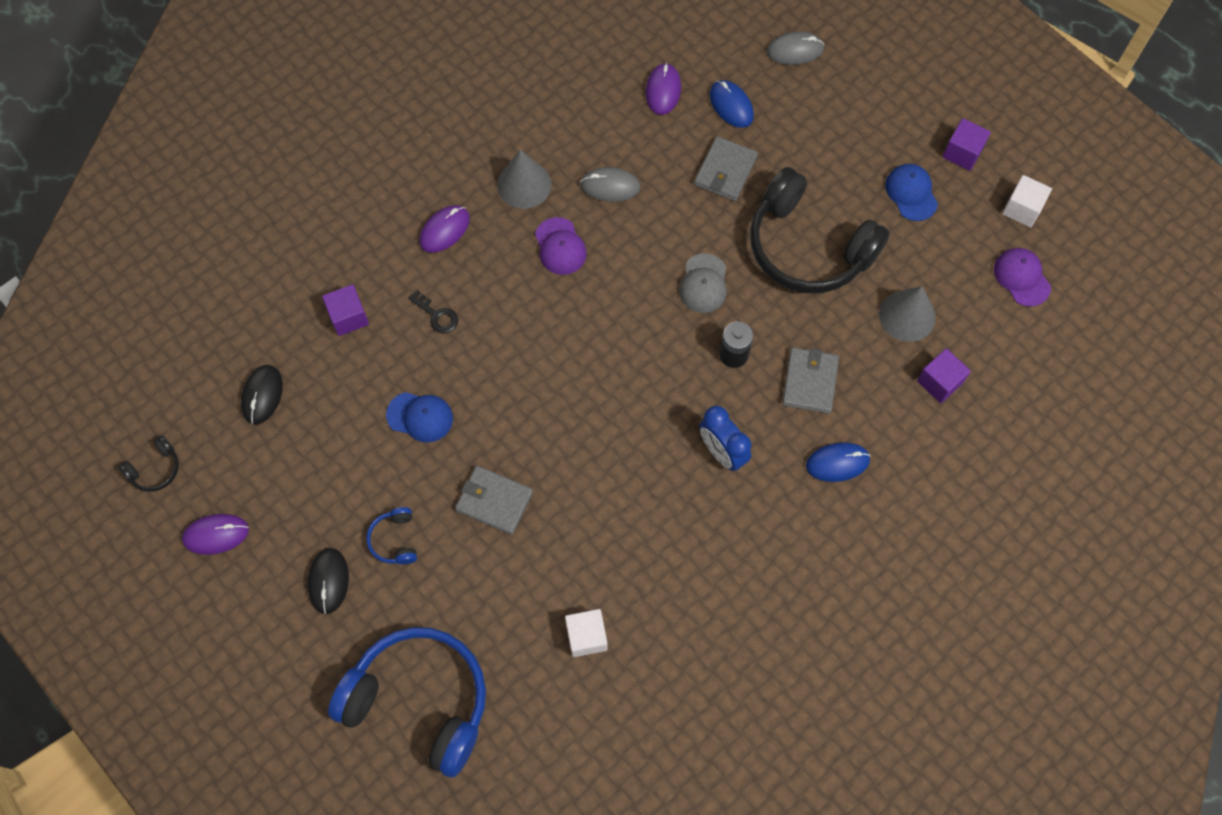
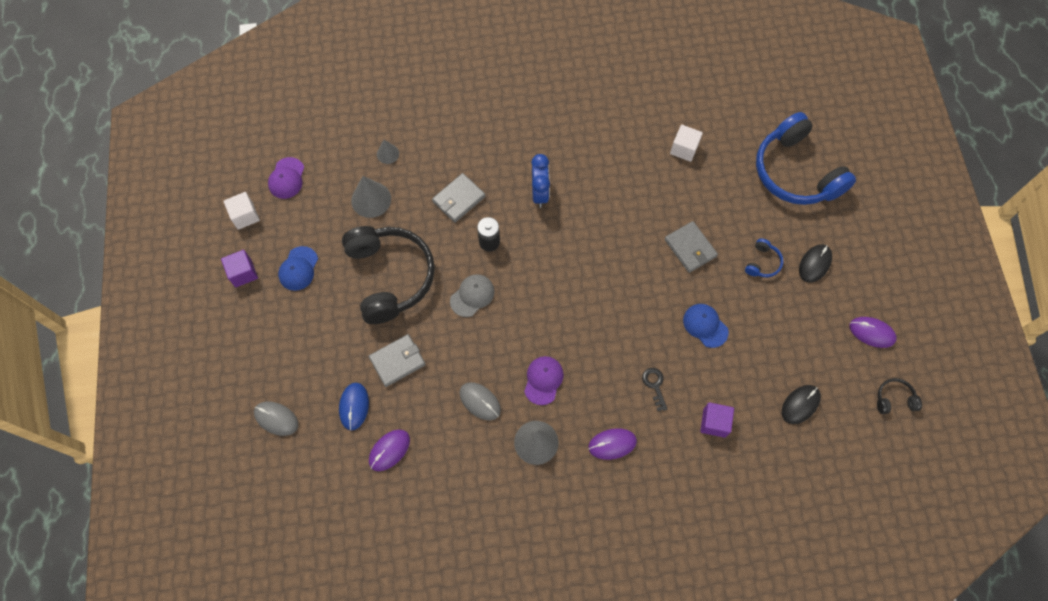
camera: 145 degrees left, 0 degrees up
blue mouse [806,442,870,482] -> none
purple cube [917,348,971,403] -> grey cone [377,140,399,164]

